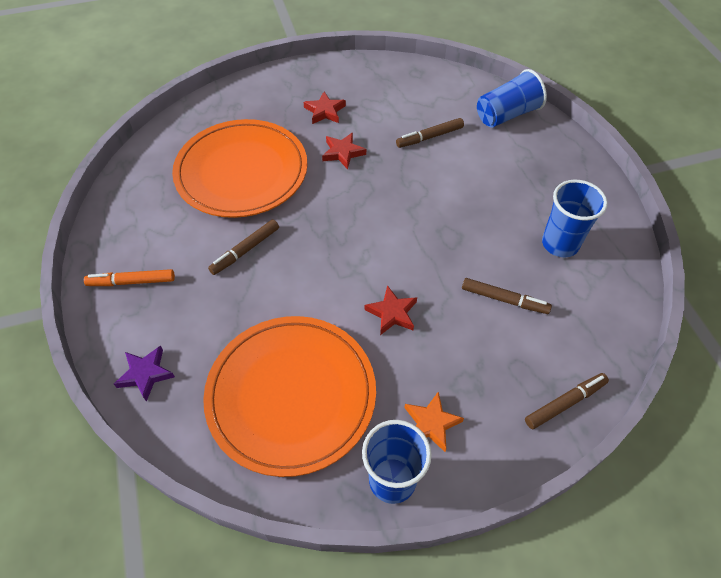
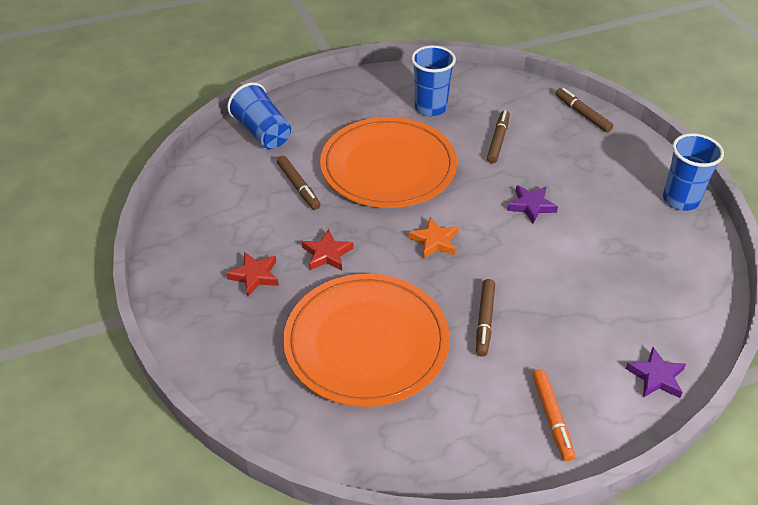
camera: 95 degrees left, 10 degrees down
orange plate [203,316,376,477] -> orange plate moved to [320,117,457,208]
brown marker [208,219,279,275] -> brown marker turned 60 degrees clockwise [476,279,495,357]
red star [365,285,417,335] -> purple star [507,185,558,224]
orange star [404,392,464,452] -> orange star moved to [408,217,459,259]

